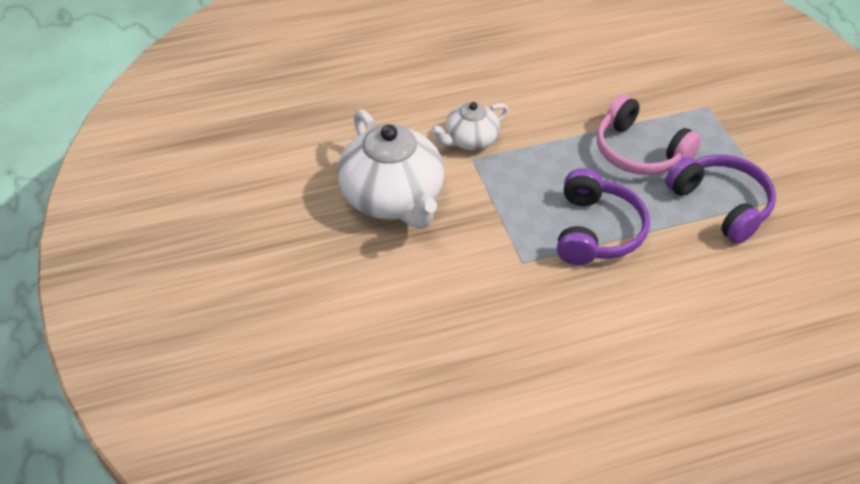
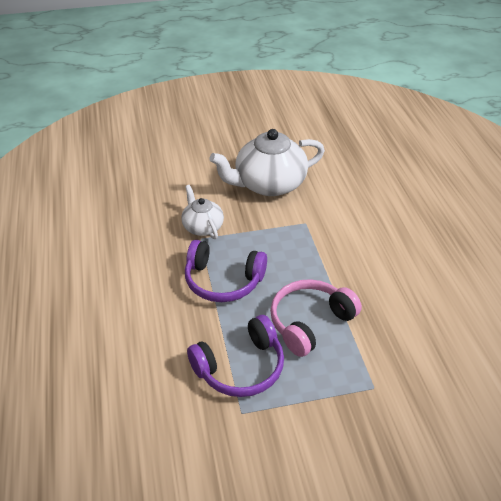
camera: 95 degrees right, 5 degrees down
white teapot [431,102,509,150] -> white teapot moved to [181,185,224,239]

